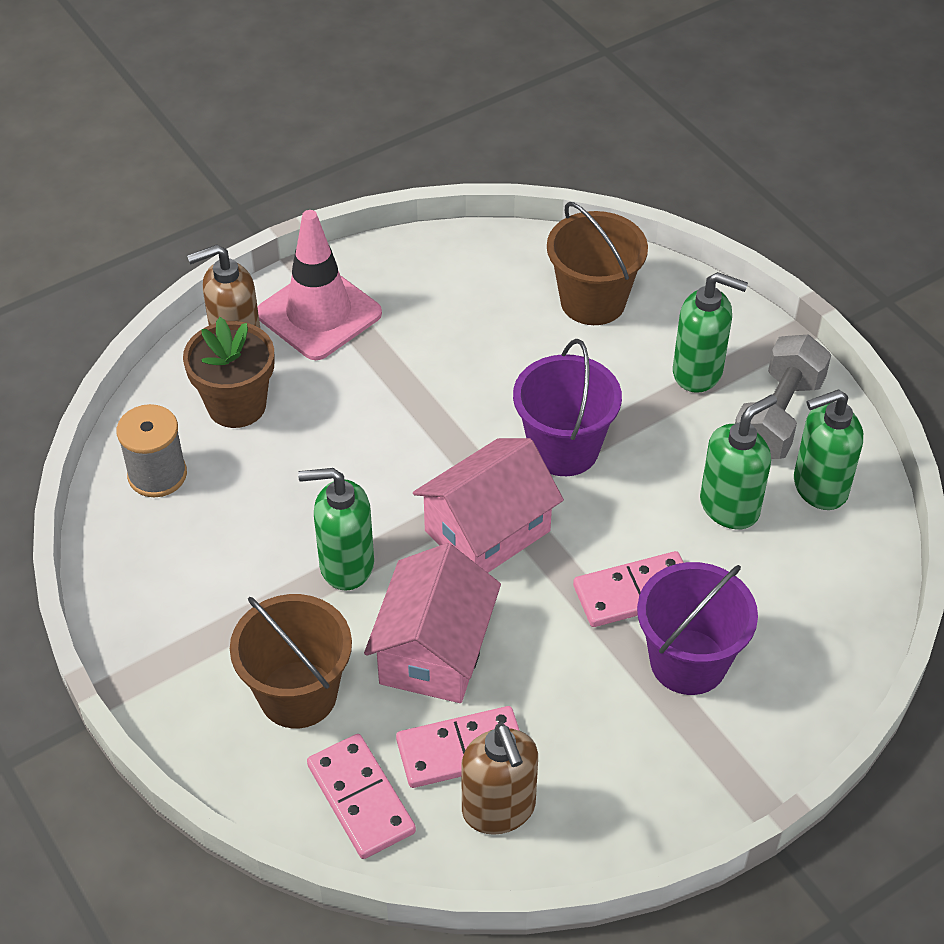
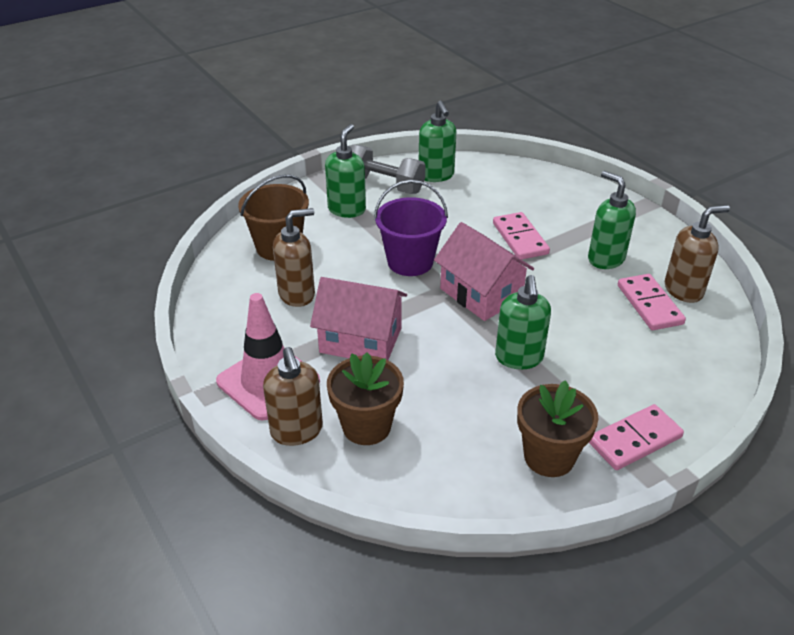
camera: 90 degrees left, 10 degrees down
grey spool [116,404,187,497] -> none
brown bucket [230,594,352,728] -> none
pink domino [307,734,416,859] -> pink domino moved to [589,404,684,470]
pink house [364,543,501,703] -> pink house moved to [310,277,407,360]
purple bucket [637,562,758,695] -> none
green soap dispenser [700,394,777,529] -> green soap dispenser moved to [588,171,636,269]
none -> brown soap dispenser [273,208,315,307]
none -> brown flower pot [517,380,598,477]

